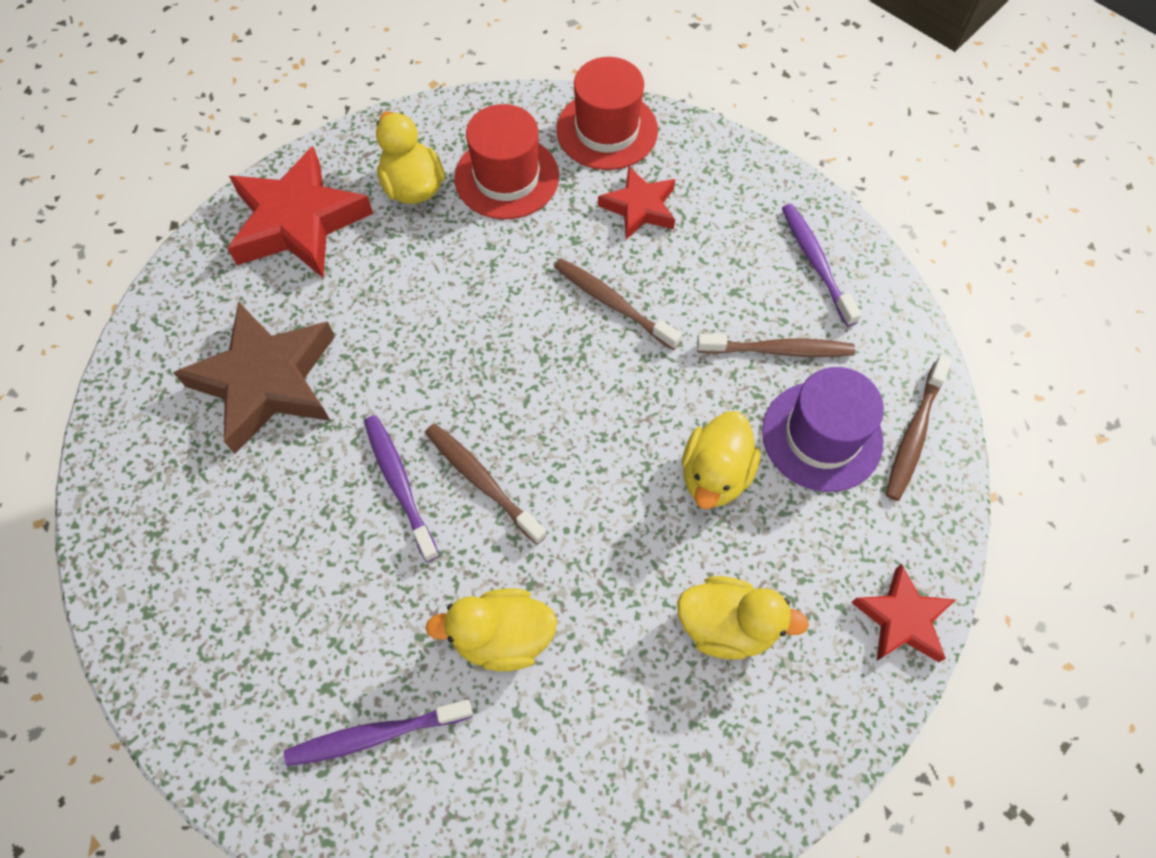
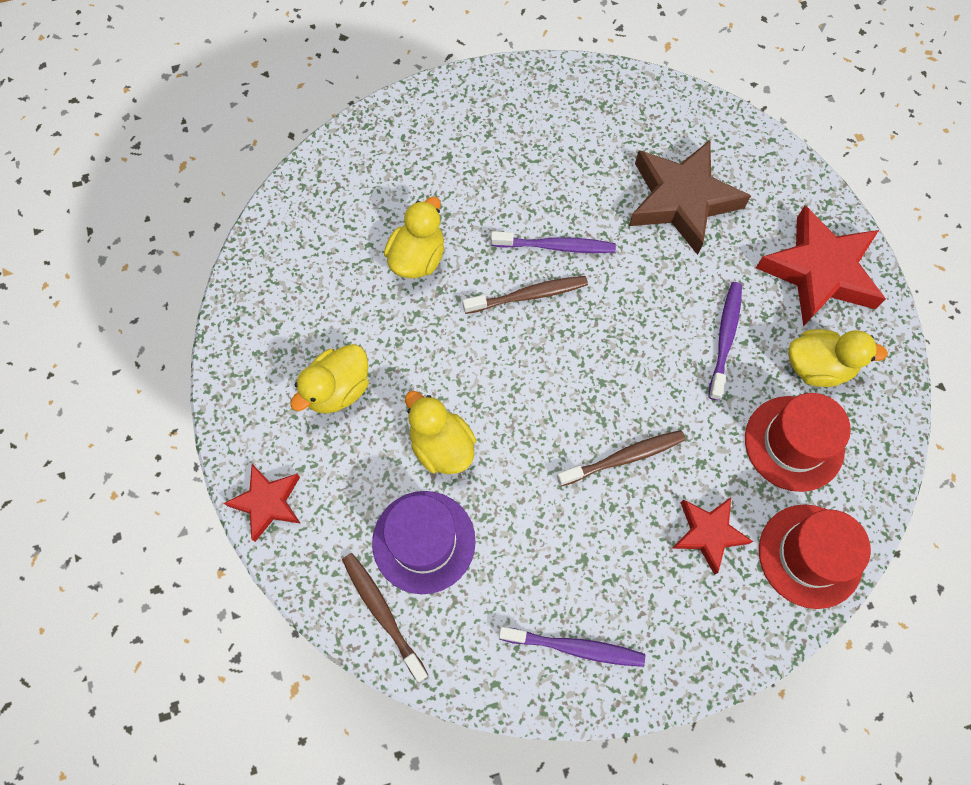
camera: 120 degrees right, 5 degrees up
purple toothbrush [284,699,473,766] -> purple toothbrush moved to [708,282,742,400]
brown toothbrush [697,334,855,357] -> none

